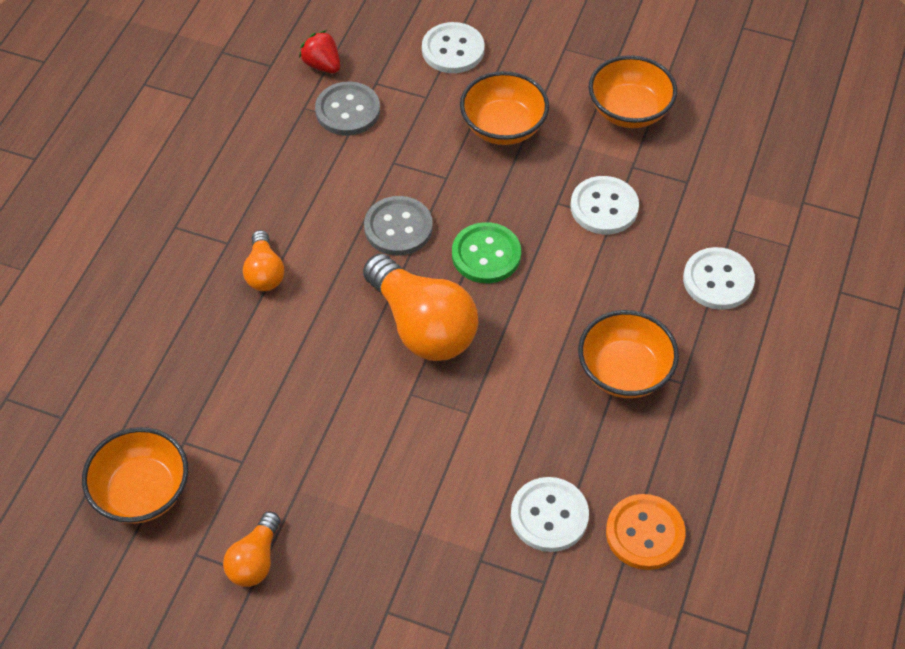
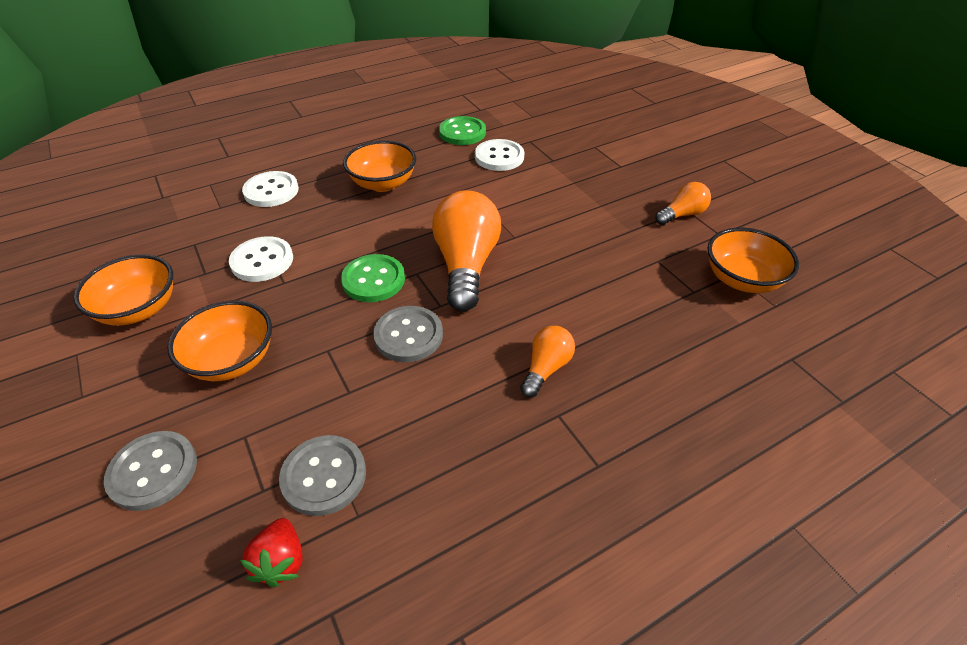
camera: 140 degrees left, 10 degrees down
white button [422,22,485,73] -> grey button [104,431,197,511]
orange button [606,494,685,570] -> green button [439,116,486,145]

